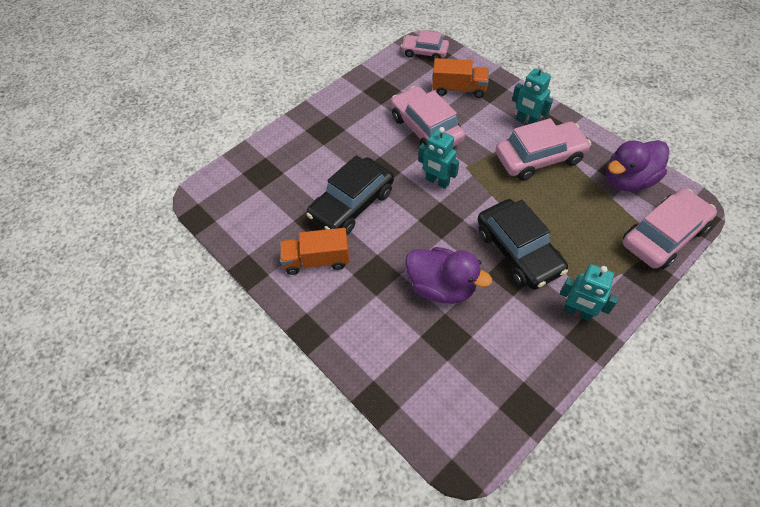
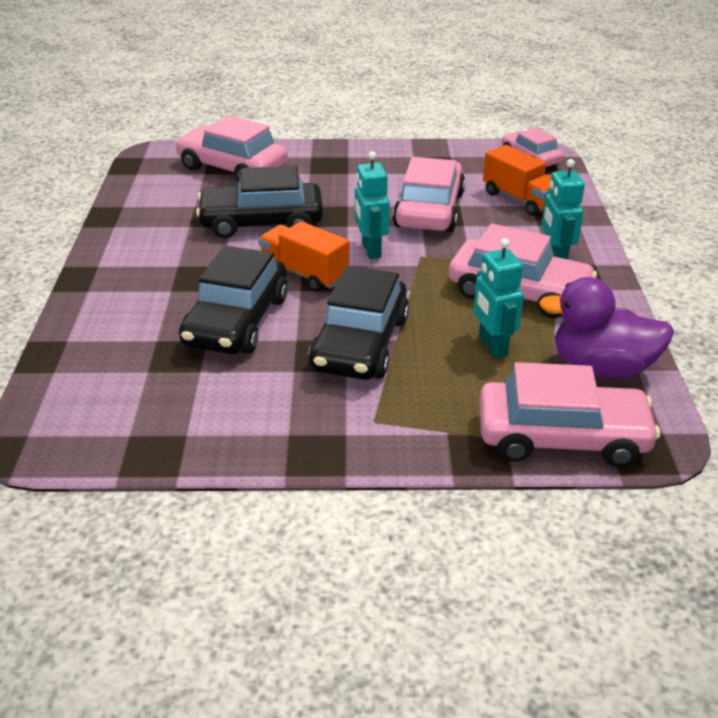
camera: 40 degrees right, 20 degrees down
orange truck [280,228,350,275] -> orange truck moved to [259,221,349,292]
purple duck [405,247,492,304] -> black car [179,246,288,354]
turquoise robot [560,264,618,321] -> turquoise robot moved to [473,238,524,358]
none -> pink car [175,116,288,182]

